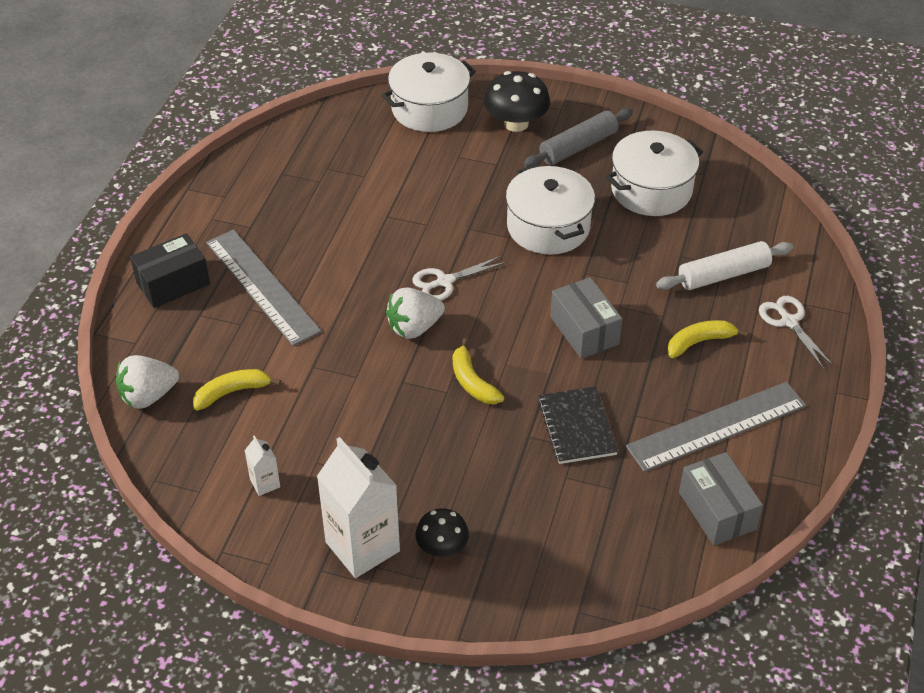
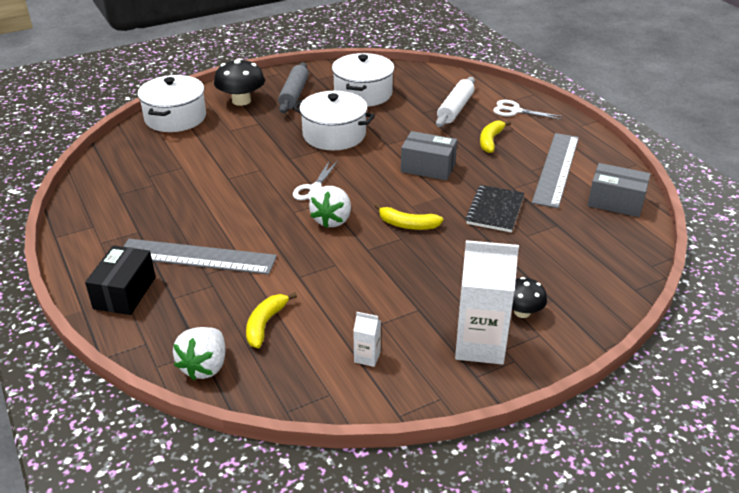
camera: 45 degrees left, 10 degrees down
black notebook [538,386,618,464] -> black notebook turned 75 degrees clockwise [465,185,524,232]

